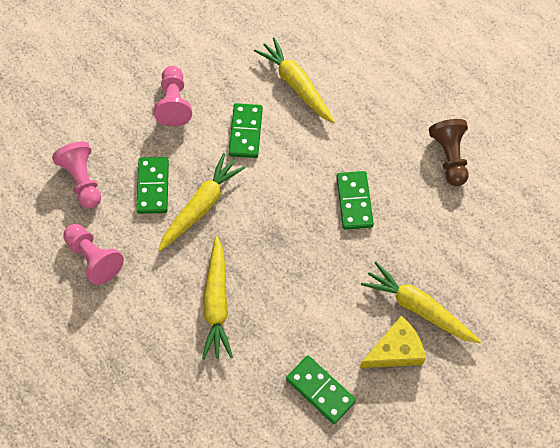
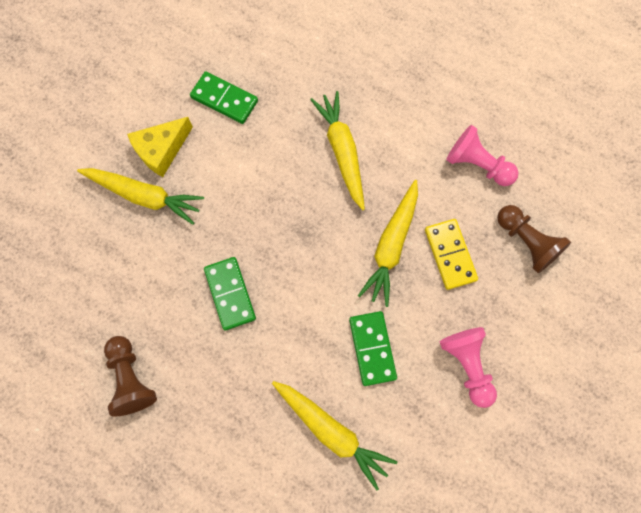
camera: 165 degrees right, 10 degrees up
pink pawn [52,141,101,209] -> brown pawn [497,205,571,273]
green domino [136,157,169,214] -> yellow domino [425,219,478,290]

